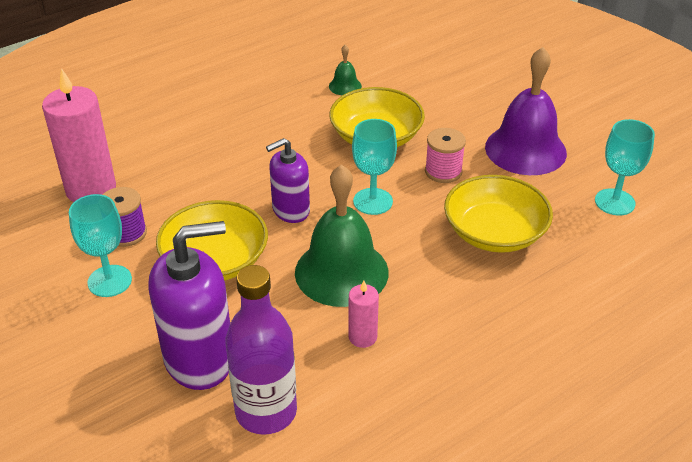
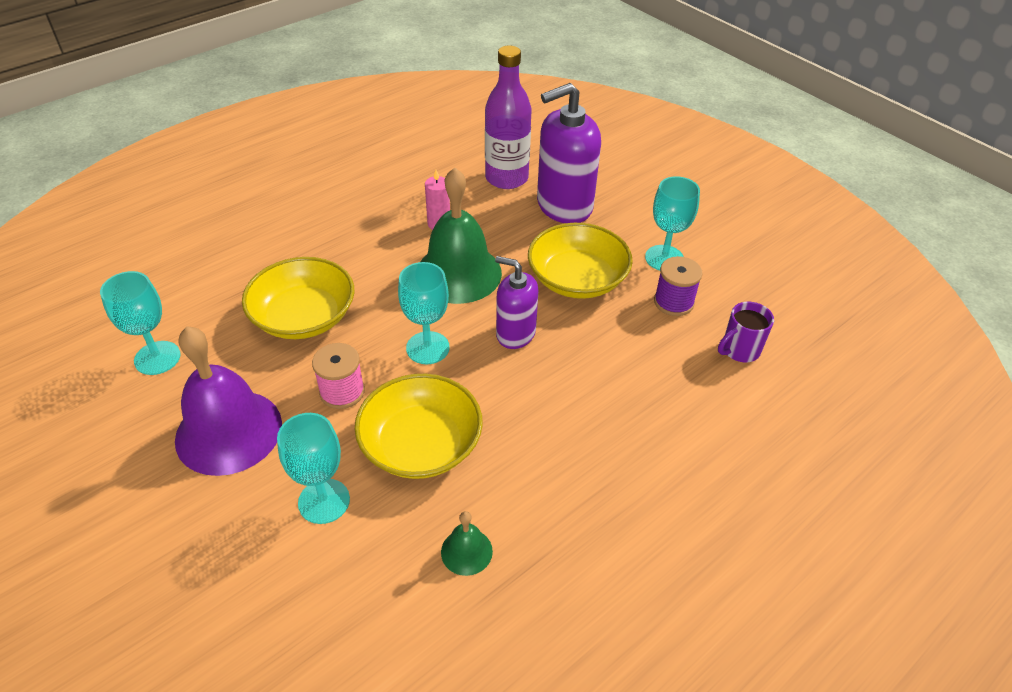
camera: 175 degrees right, 5 degrees up
pink candle [42,68,116,202] -> purple mug [718,302,774,362]
purple soap dispenser [266,138,310,223] -> purple soap dispenser turned 120 degrees counterclockwise [495,256,538,349]
none -> turquoise goblet [277,413,350,524]

